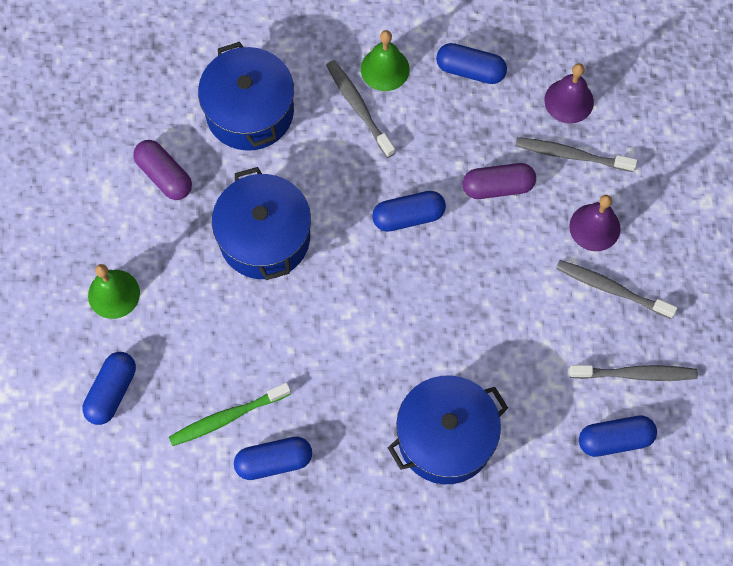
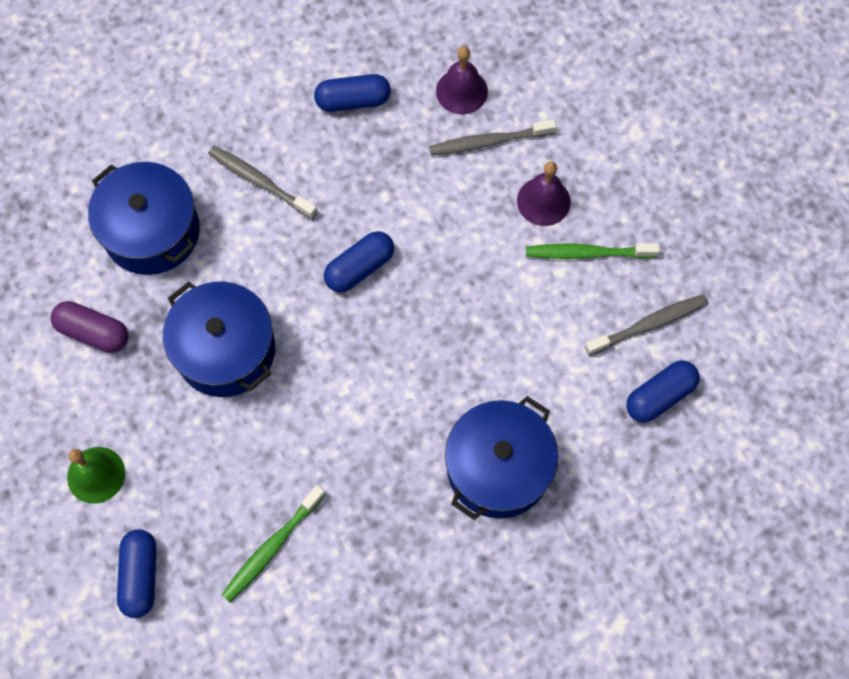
camera: 25 degrees left, 0 degrees up
blue capsule [234,437,312,480] -> none
green bell [361,30,410,91] -> none
purple capsule [463,163,536,199] -> none
grey toothbrush [556,260,677,319] -> green toothbrush [526,243,660,259]

